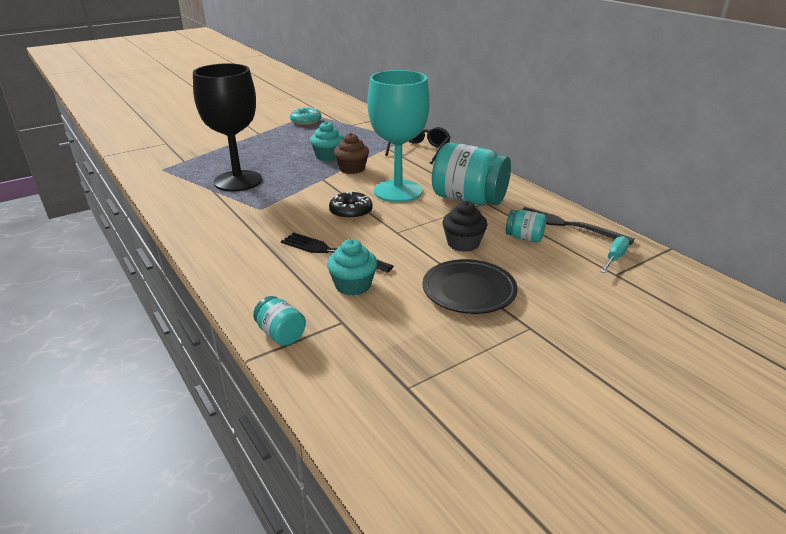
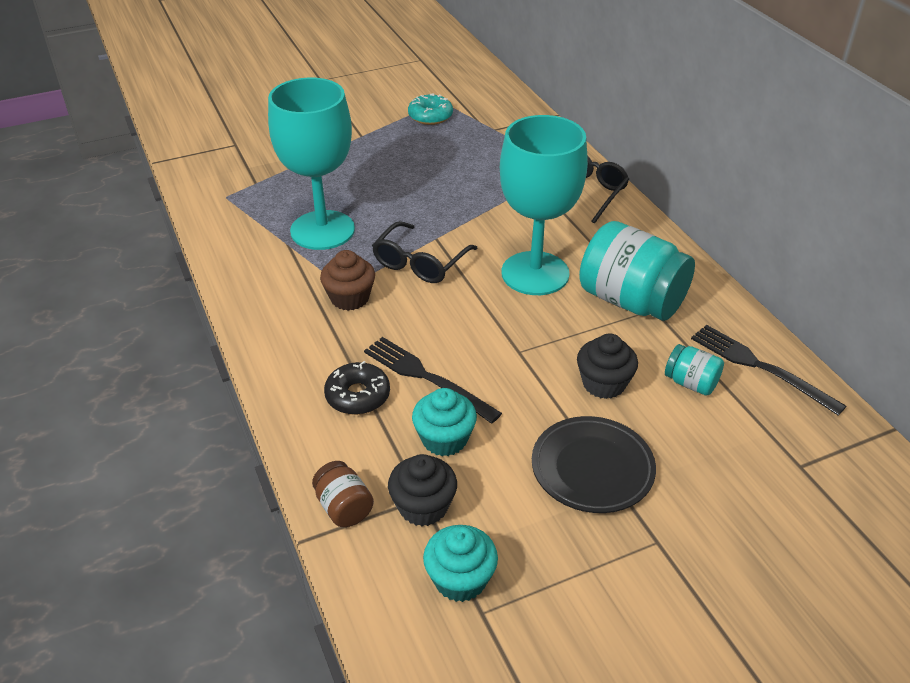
camera: 10 degrees right, 10 degrees up
black goblet [193,63,262,192] -> turquoise goblet [268,78,355,250]
turquoise jar [253,296,306,346] -> brown jar [312,461,374,527]
turquoise cupcake [310,121,344,161] -> turquoise cupcake moved to [423,525,498,602]
black donut [329,191,373,220] -> black donut moved to [324,361,390,415]
brown cupcake [334,133,369,174] -> brown cupcake moved to [320,250,375,311]
turquoise screwdriver [600,236,629,273] -> none
none -> black glasses [372,221,478,283]
none -> black cupcake [388,454,457,526]

